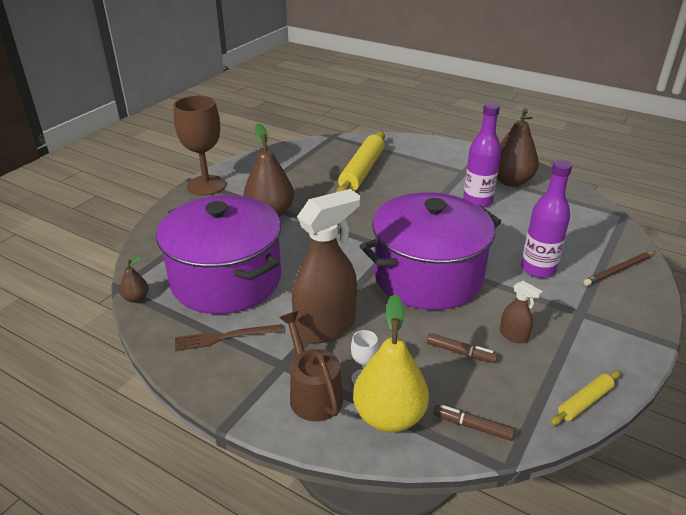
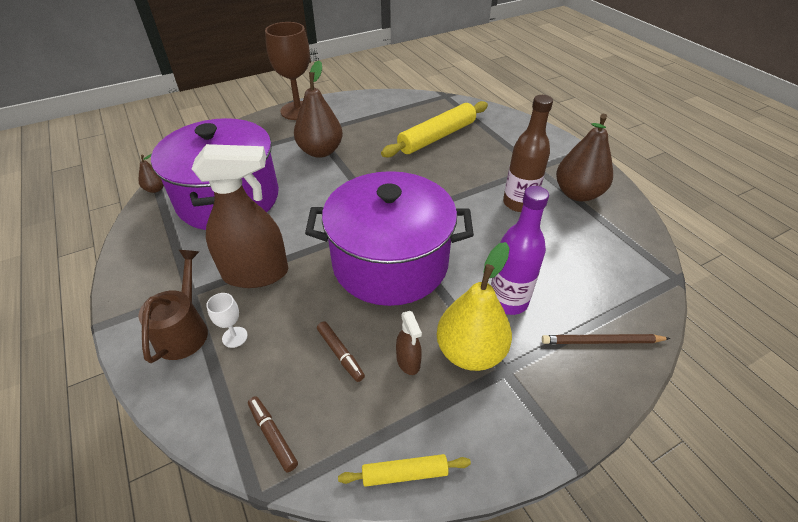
camera: 30 degrees right, 10 degrees up
brown fork [175,324,283,351] -> none
yellow pear [353,294,429,432] -> yellow pear moved to [437,242,512,371]
purple bottle [463,103,501,207] -> brown bottle [503,95,553,212]

